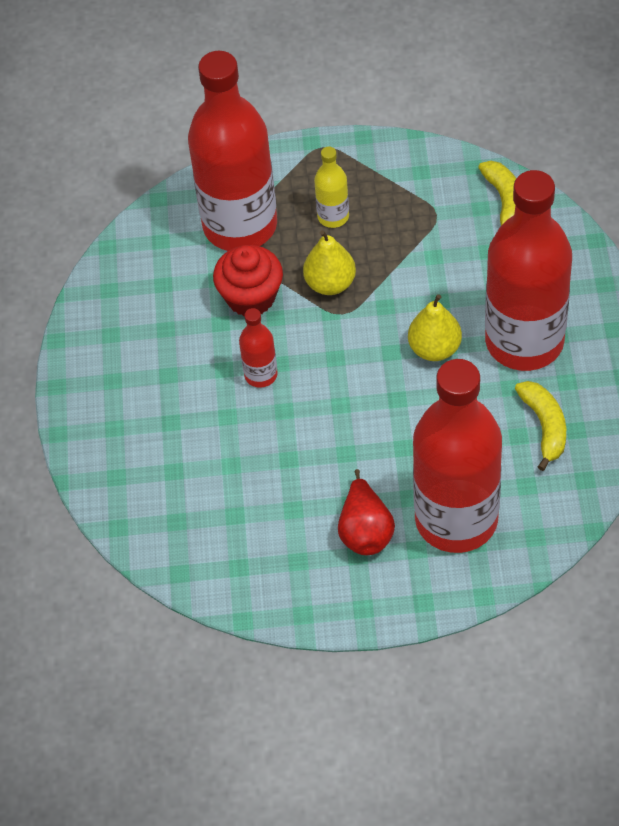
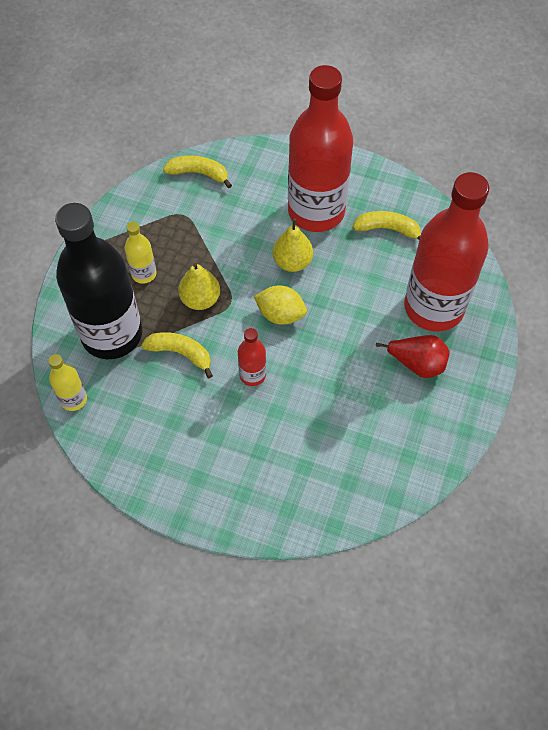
camera: 70 degrees left, 5 degrees up
red bottle [188,51,277,251] -> black bottle [55,203,142,359]
red cupcake [213,245,283,316] -> yellow banana [141,332,213,378]
none -> yellow bottle [48,354,87,411]
none -> yellow lemon [254,285,307,325]

